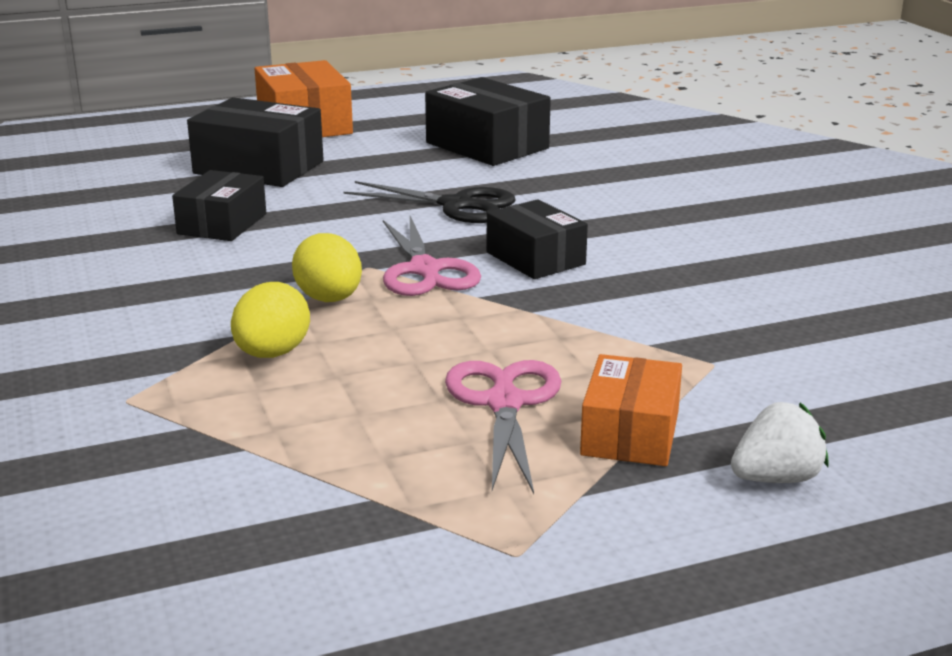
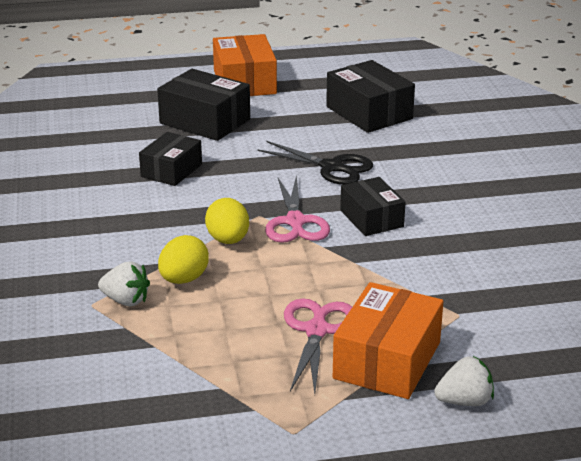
camera: 10 degrees right, 5 degrees up
orange box [580,354,682,466] -> orange box [333,282,444,399], size x1.51
none -> white strawberry [98,261,150,306]

